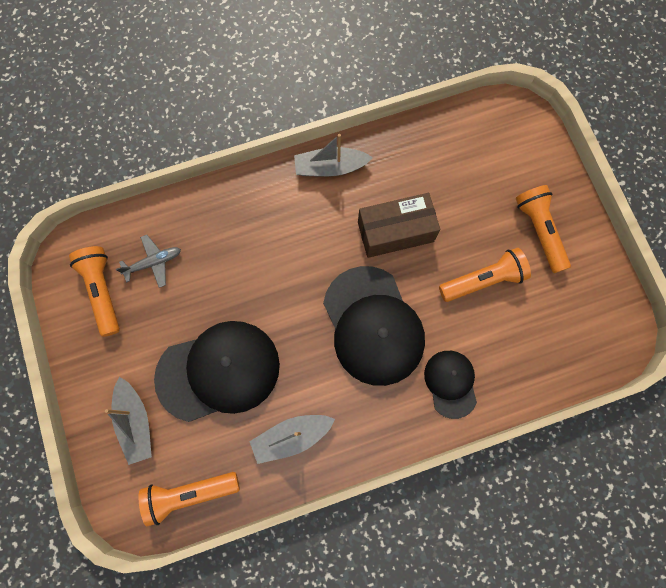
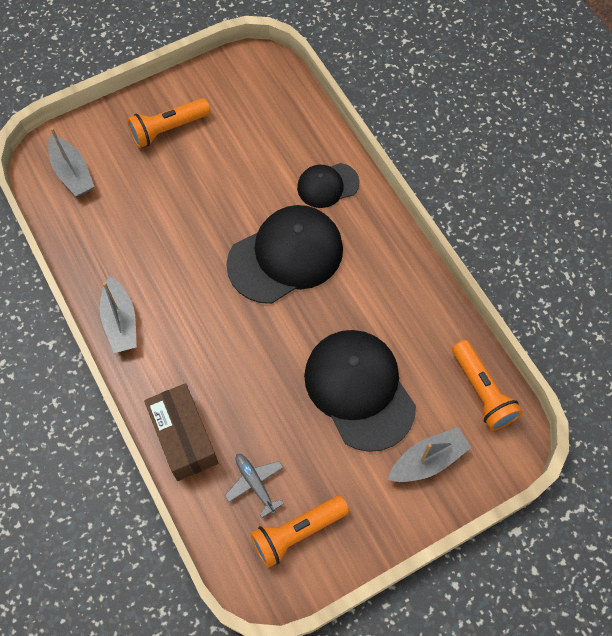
camera: 100 degrees left, 10 degrees down
grey boat [249,415,335,464] -> grey boat moved to [48,127,95,196]
brown box [358,193,440,258] -> brown box moved to [144,383,218,481]
orange flashlight [439,248,531,302] -> none

